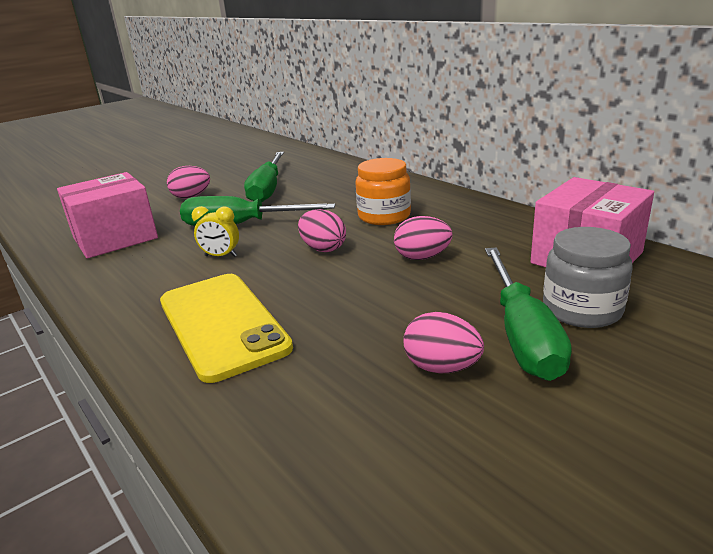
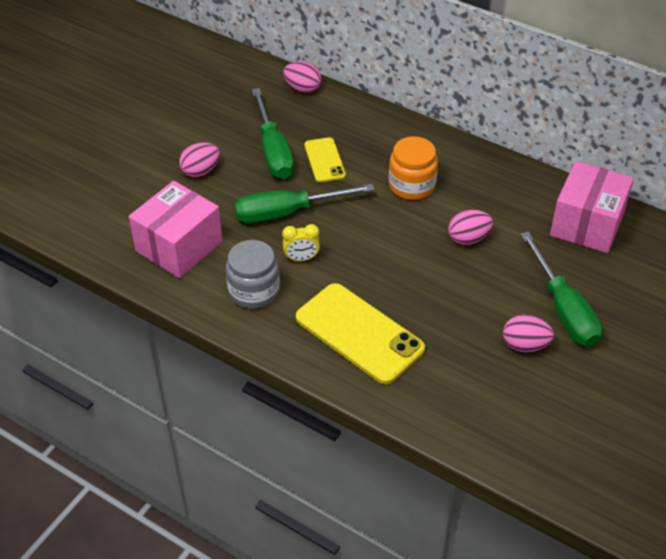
camera: 20 degrees left, 20 degrees up
pink egg [298,209,346,252] -> pink egg moved to [283,61,321,93]
grey jar [543,227,633,328] -> grey jar moved to [226,240,280,309]
none -> yellow phone [304,137,346,182]

